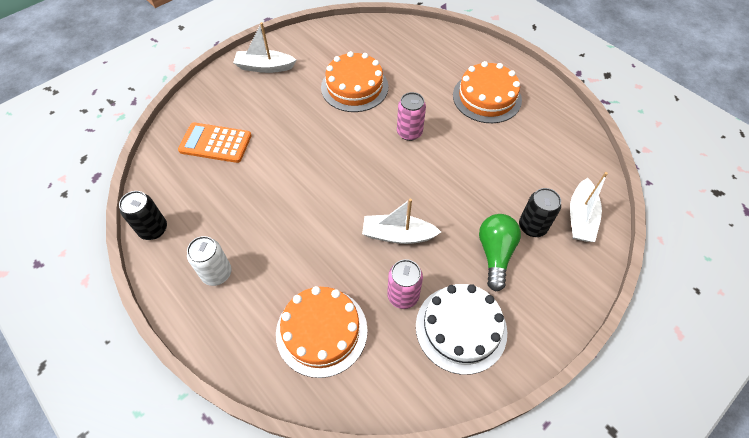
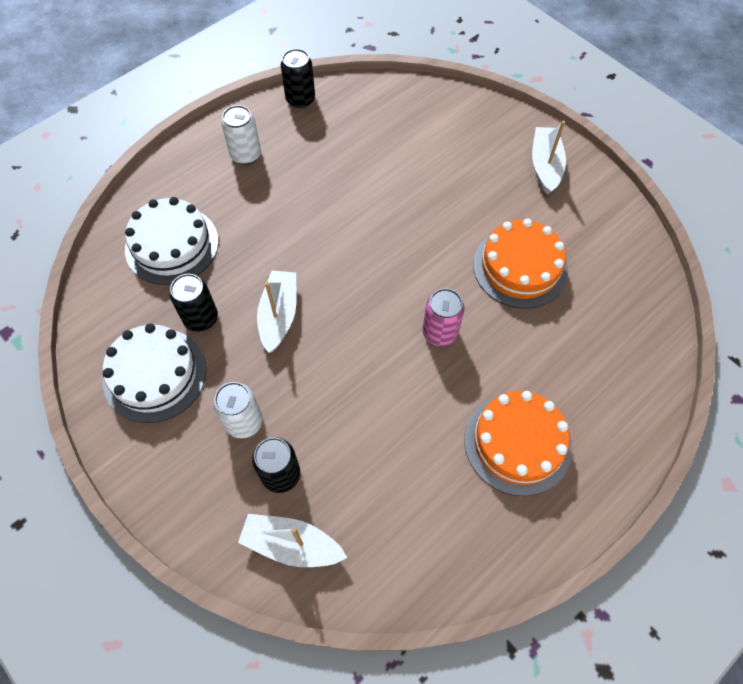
camera: 90 degrees right, 5 degrees up
orange calculator [178,123,252,163] -> none
orange cake [276,286,368,378] -> white cake [125,197,218,285]
pink can [387,259,423,309] -> black can [170,274,218,332]
green light bulb [479,214,521,291] -> white can [213,382,262,439]

